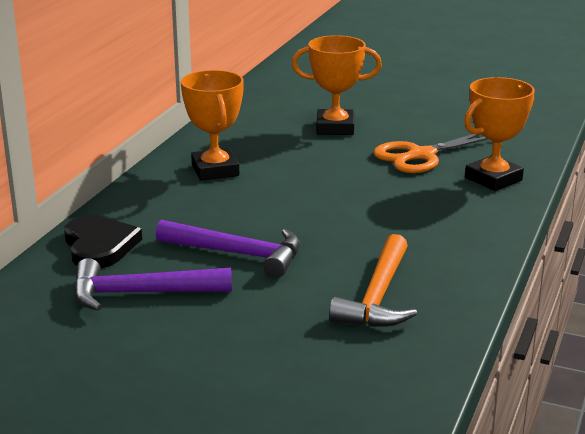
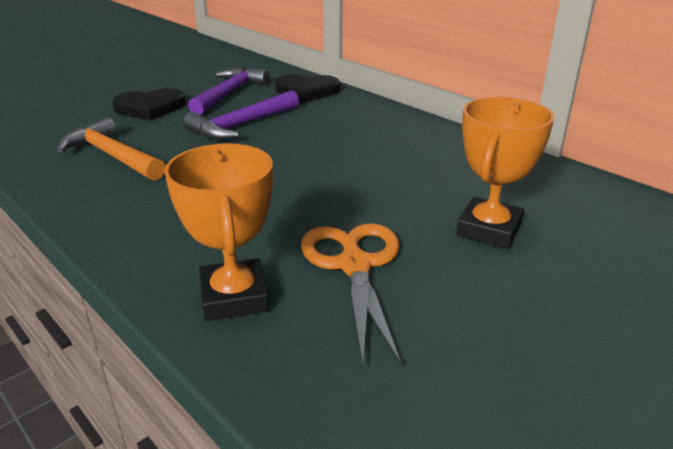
camera: 115 degrees right, 5 degrees up
orange trophy [181,70,244,181] -> none
none -> black heart [112,88,186,120]

